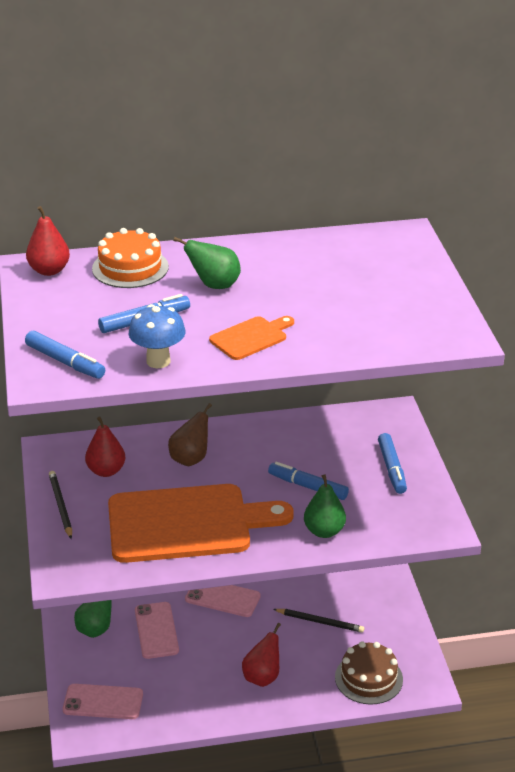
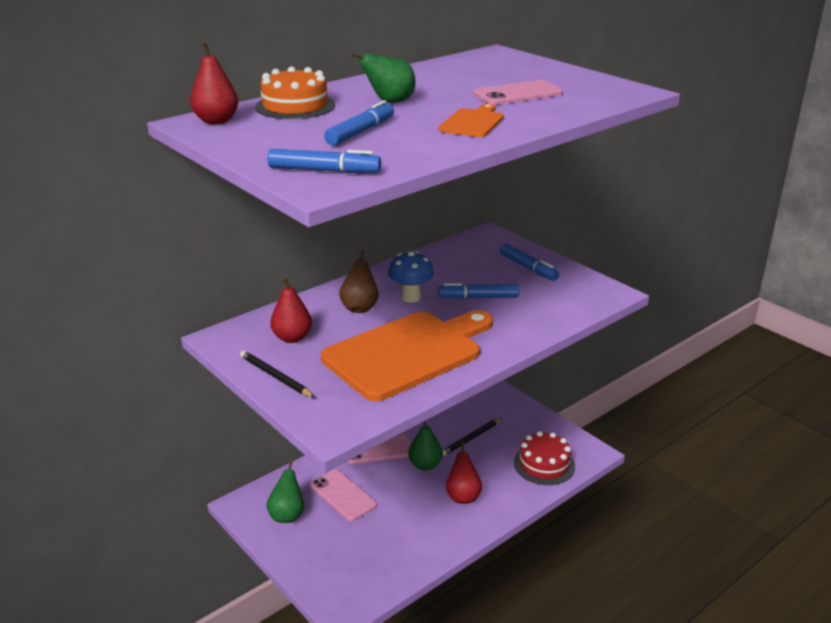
camera: 30 degrees left, 5 degrees down
pink phone [63,684,143,719] -> pink phone moved to [473,80,563,105]
blue mushroom [129,304,186,368] -> blue mushroom moved to [388,251,434,303]
black pencil [273,609,364,633] -> black pencil turned 150 degrees clockwise [443,418,502,456]
green pear [304,474,346,538] -> green pear moved to [408,421,443,471]
brown cake [335,641,403,705] -> red cake [514,431,575,485]

